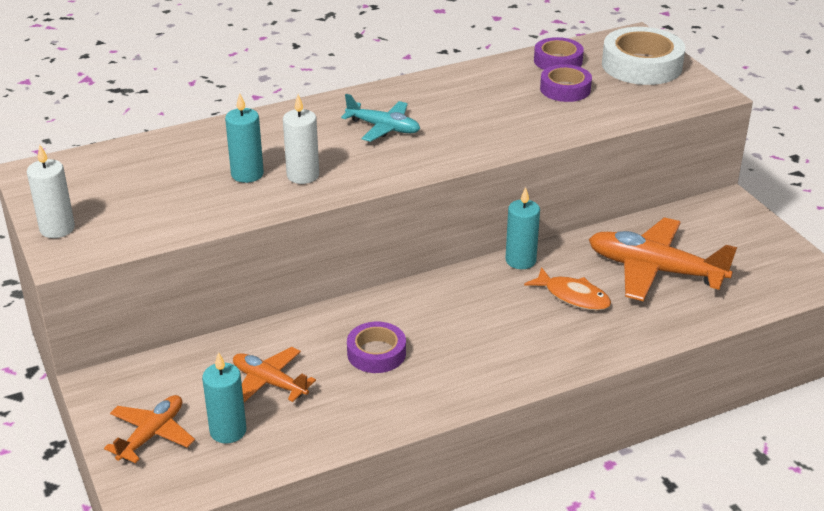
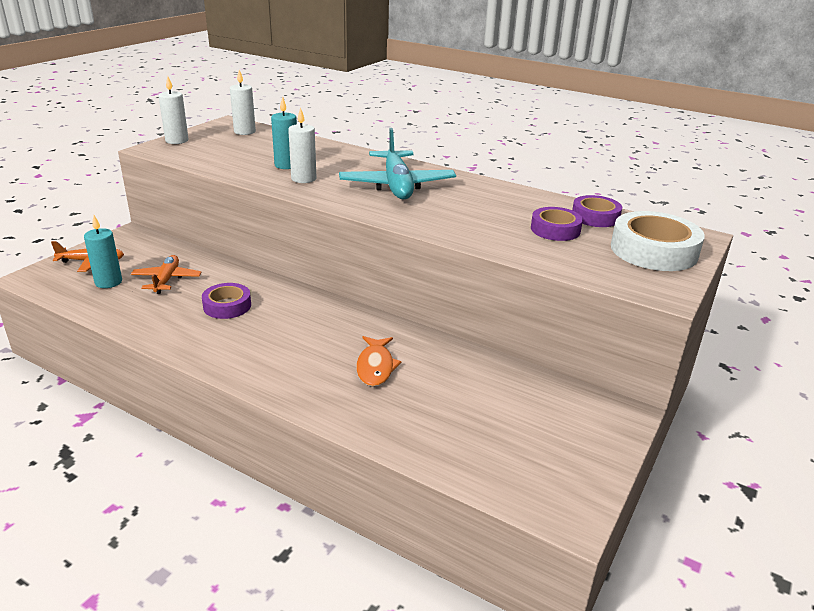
camera: 55 degrees right, 5 degrees down
turquoise plane [341,94,420,142] -> turquoise plane [339,128,456,200], size x1.71
turquoise candle [505,187,540,269] -> none
orange plane [589,217,737,301] -> none
none -> white candle [230,70,256,135]

